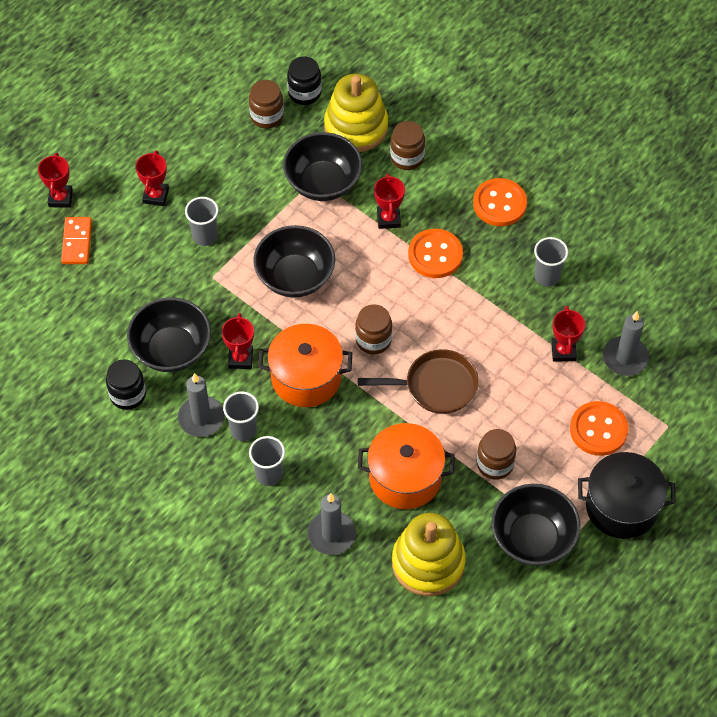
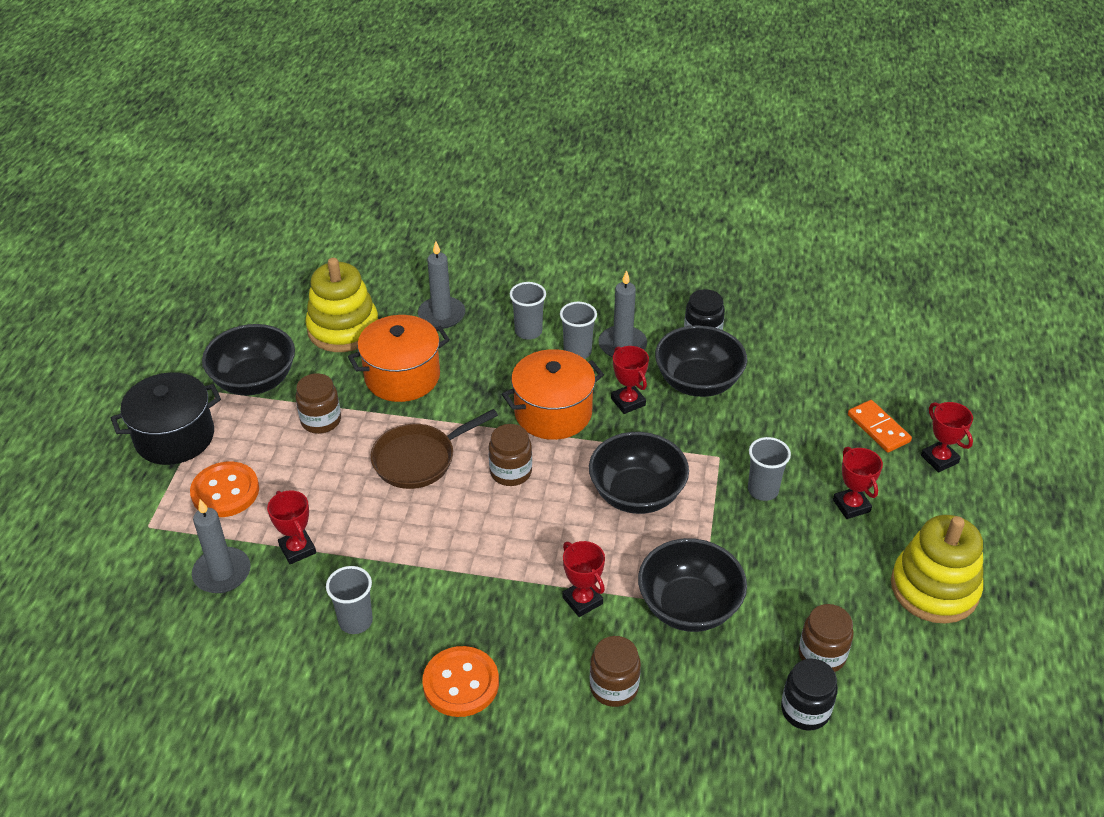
camera: 150 degrees right, 15 degrees down
yellow stacking toy [324,73,388,152] -> yellow stacking toy moved to [891,515,983,624]
orange button [408,229,463,278] -> none

